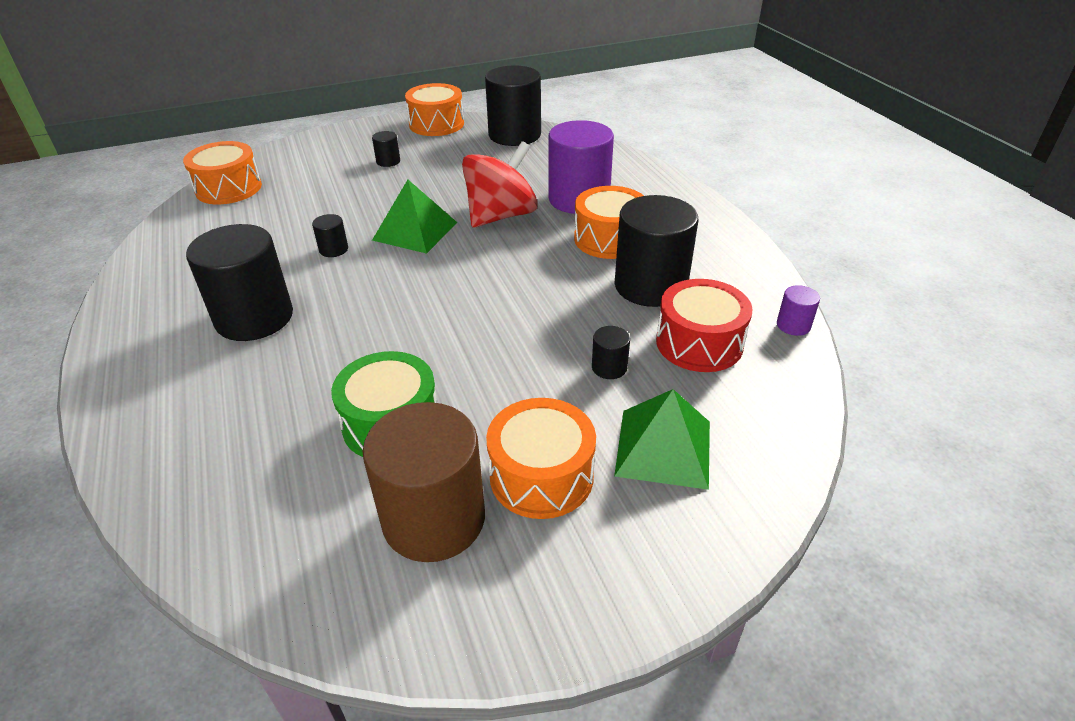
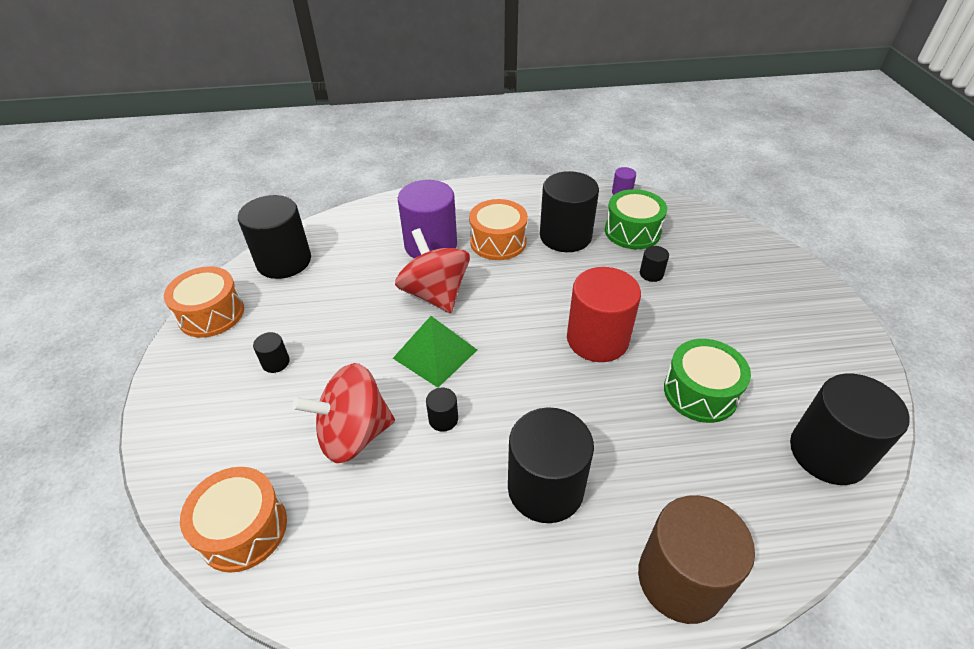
camera: 75 degrees left, 5 degrees up
brown cylinder [363,402,485,562] -> brown cylinder moved to [638,495,755,624]
orange drum [486,398,596,519] -> none
green pyramid [614,389,710,490] -> none
red drum [656,279,753,372] -> green drum [605,189,667,249]
none -> red spinning top [292,363,395,463]
none -> red cylinder [567,267,641,362]
none -> black cylinder [790,374,910,485]

